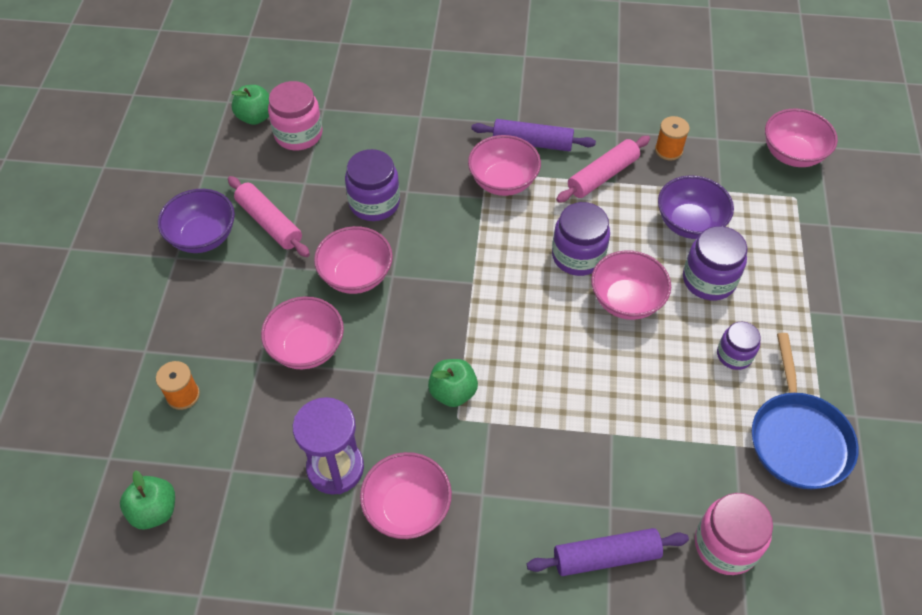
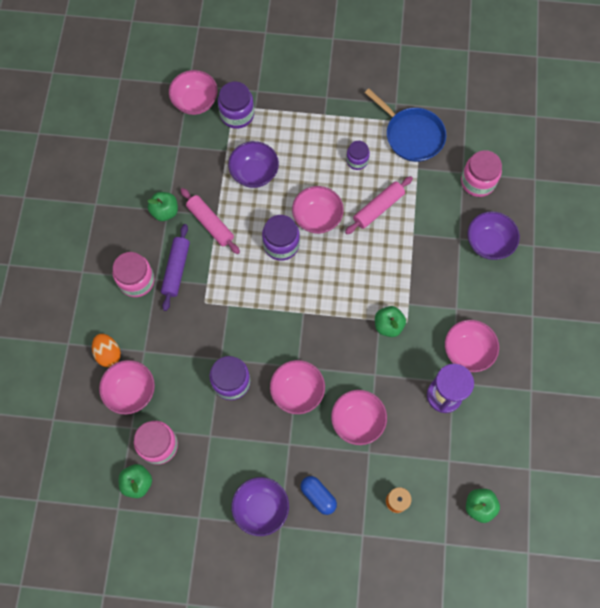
camera: 90 degrees left, 15 degrees up
pink rolling pin [228,176,310,257] -> pink rolling pin moved to [345,176,413,234]
pink bowl [468,135,541,196] -> pink bowl moved to [99,360,155,414]
purple rolling pin [527,528,689,576] -> purple bowl [467,211,520,260]
orange spool [655,116,690,161] -> none
purple jar [683,226,748,301] -> purple jar moved to [218,82,254,129]
blue pan [752,333,859,489] -> blue pan turned 45 degrees clockwise [365,89,446,162]
none -> orange egg [92,334,121,367]
none -> pink jar [113,252,155,297]
none -> green apple [148,192,178,221]
none -> blue capsule [300,476,337,515]

